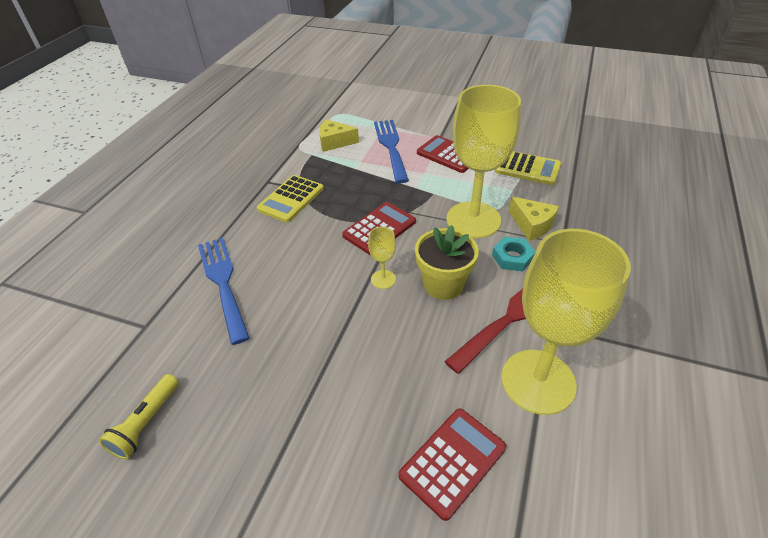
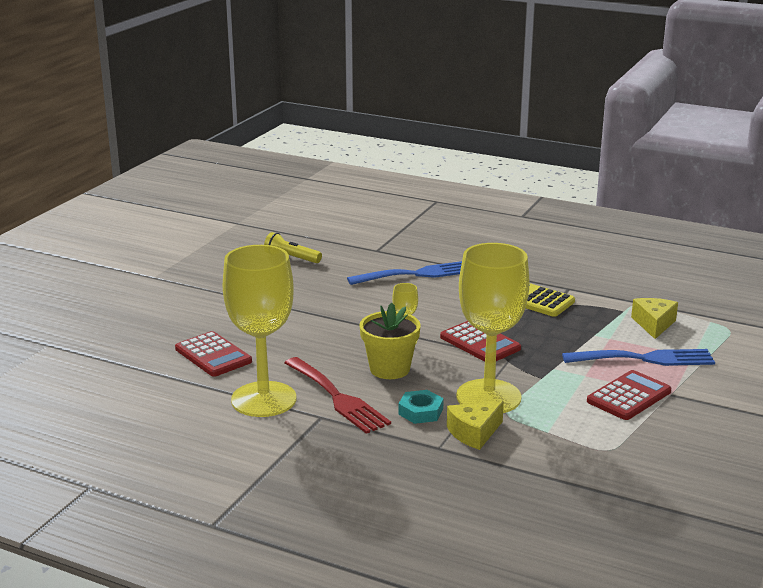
camera: 95 degrees right, 20 degrees down
yellow calculator [495,151,561,185] -> none

